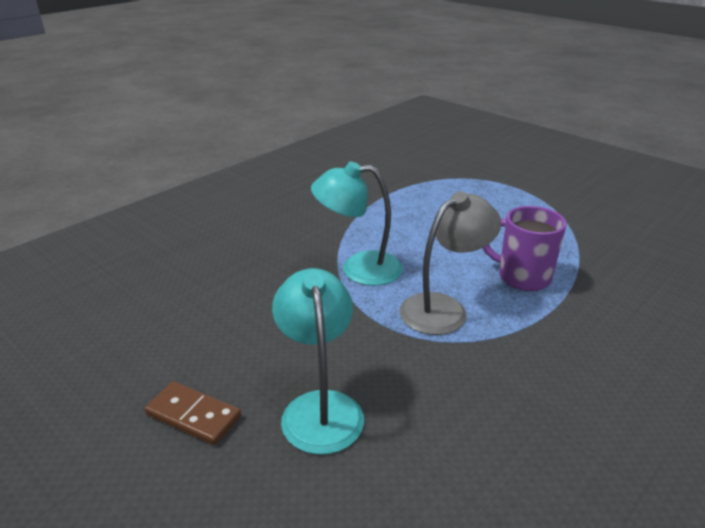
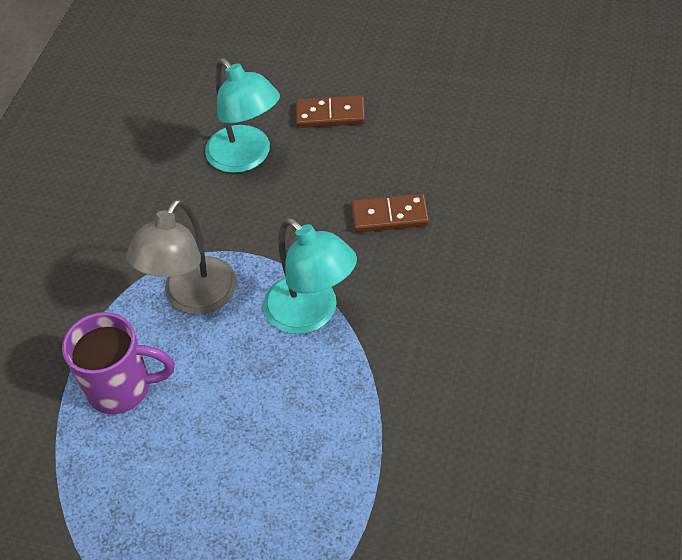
camera: 155 degrees right, 20 degrees up
turquoise lamp [311,162,403,286] -> turquoise lamp turned 75 degrees clockwise [263,218,357,334]
none -> brown domino [351,194,429,233]

